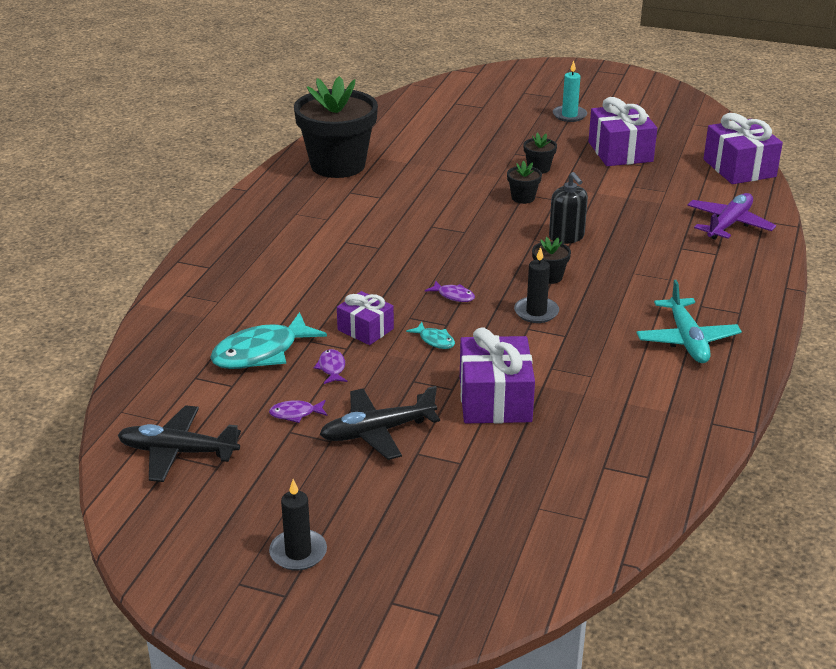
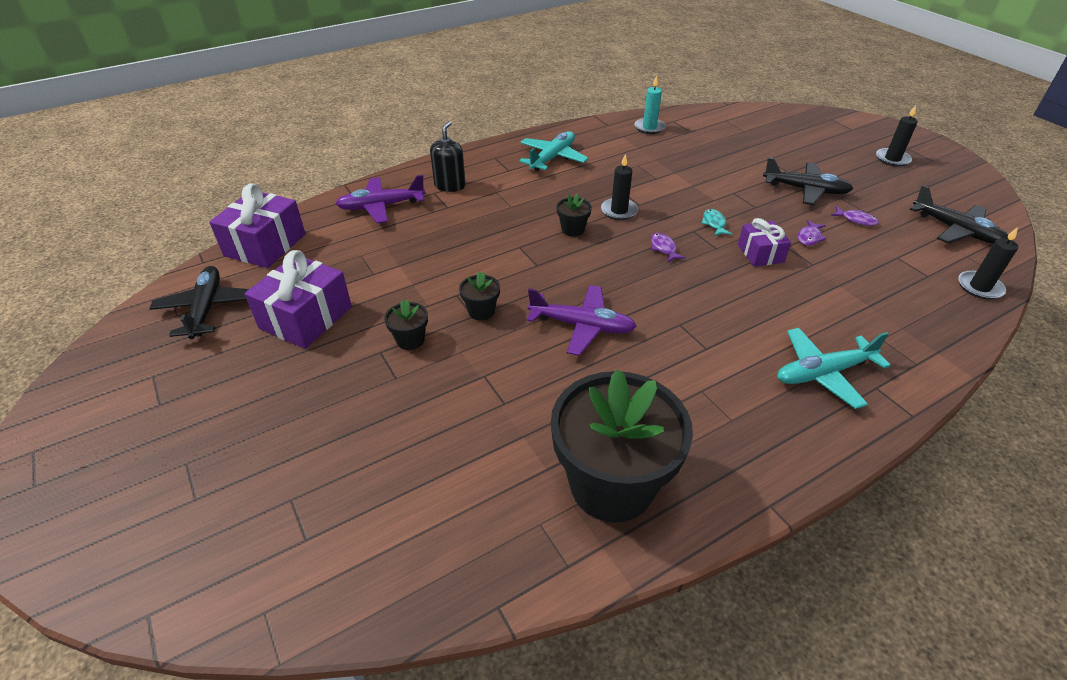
camera: 140 degrees left, 10 degrees up
turquoise fish [210,312,327,369] -> none
purple gift [460,327,535,424] -> none
black soap dispenser [549,172,588,244] -> black soap dispenser moved to [430,121,466,192]
turquoise candle [553,61,587,122] -> turquoise candle moved to [634,75,666,134]
none -> black plane [149,266,249,339]
none -> purple plane [527,285,637,356]
none -> turquoise plane [777,328,891,409]
none -> black candle [958,227,1018,300]

